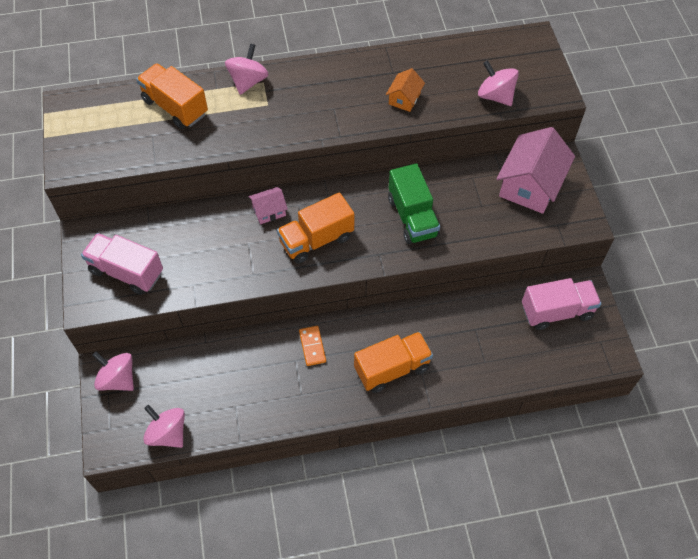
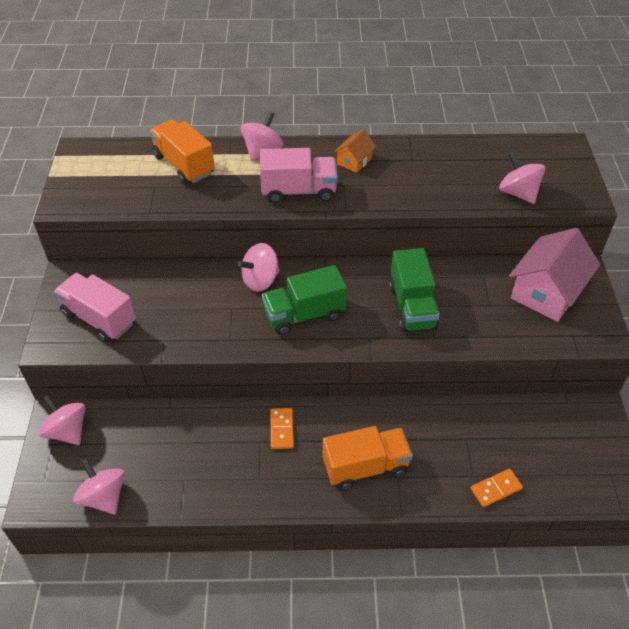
camera: 10 degrees right, 10 degrees down
pink house [248,187,288,224] -> pink spinning top [238,243,280,292]
orange truck [277,192,354,264] -> green truck [262,265,347,335]
orange house [386,68,425,112] -> orange house moved to [334,129,376,173]
pink truck [522,278,601,330] -> pink truck moved to [260,148,338,203]
none -> orange domino [471,469,523,507]

